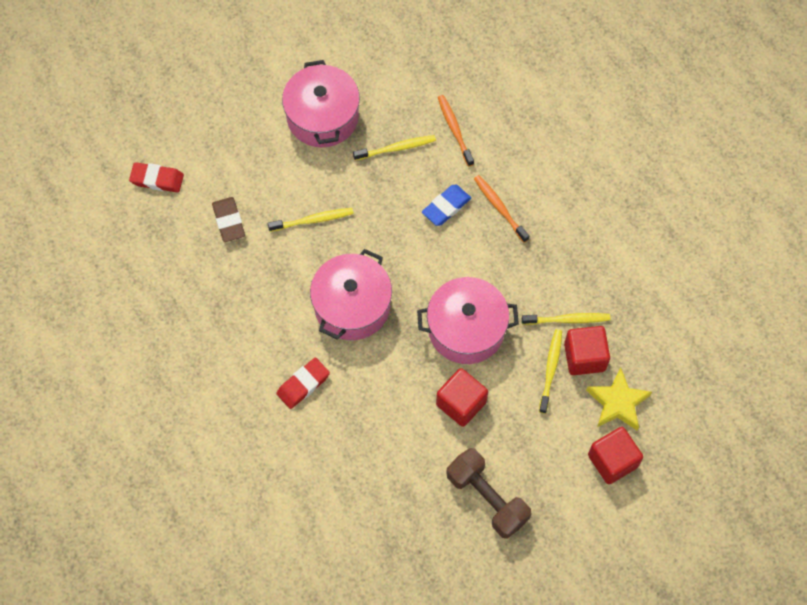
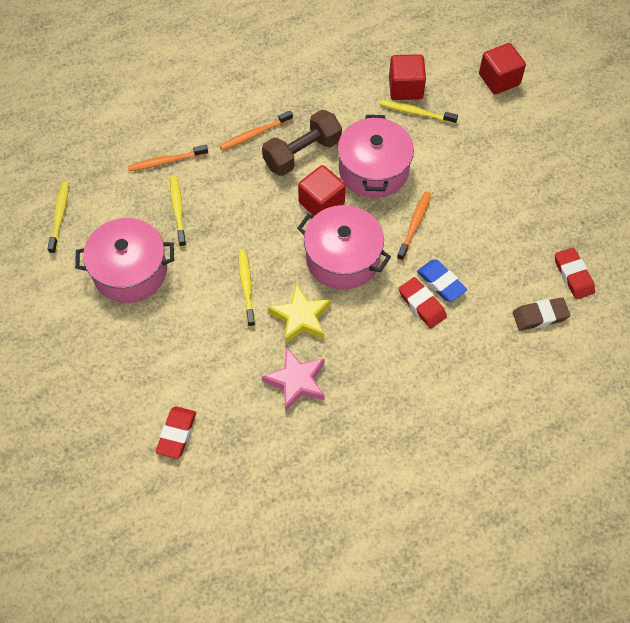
camera: 85 degrees left, 5 degrees down
brown eraser [212,197,245,242] -> brown eraser moved to [513,297,570,330]
blue eraser [422,185,471,226] -> blue eraser moved to [417,260,467,302]
red cube [436,368,488,427] -> red cube moved to [298,165,346,216]
brown dumbbell [446,448,532,539] -> brown dumbbell moved to [262,110,342,176]
yellow toothbrush [522,313,610,325] -> yellow toothbrush moved to [48,181,69,254]
yellow star [586,368,652,430] -> yellow star moved to [268,284,331,344]
none -> pink star [262,347,324,411]
none -> orange toothbrush [397,192,431,261]
none -> red eraser [555,247,595,299]

